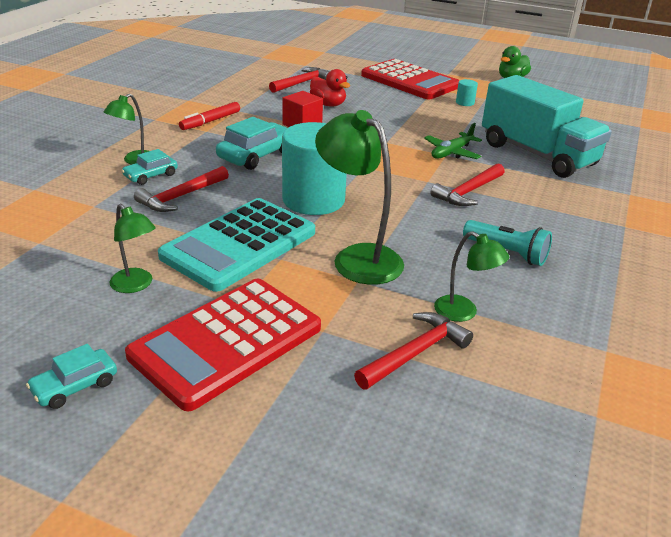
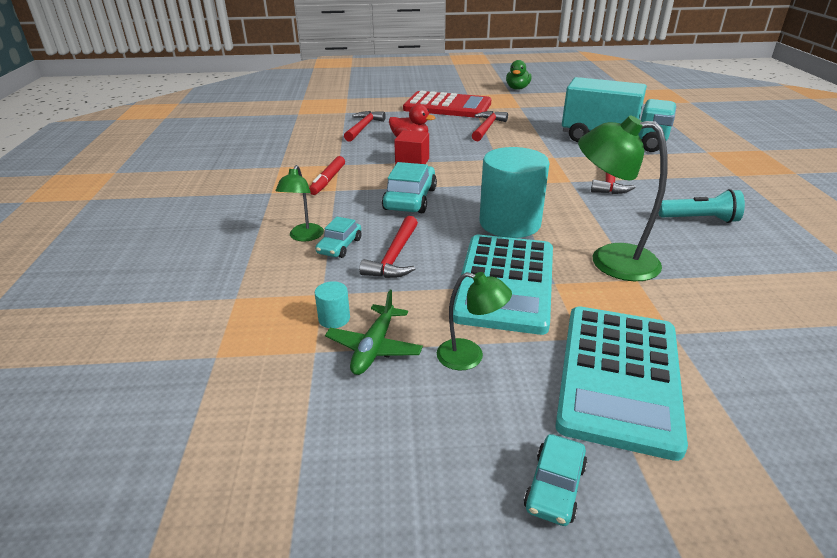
camera: 25 degrees left, 0 degrees up
red calculator [125,279,321,411] -> turquoise calculator [555,306,688,461]
red hammer [354,312,473,390] -> red hammer moved to [472,111,508,141]
green plane [424,123,482,159] -> green plane moved to [325,290,423,375]
green lamp [434,231,509,322] -> none
turquoise cylinder [456,79,478,106] -> turquoise cylinder moved to [315,281,350,328]

